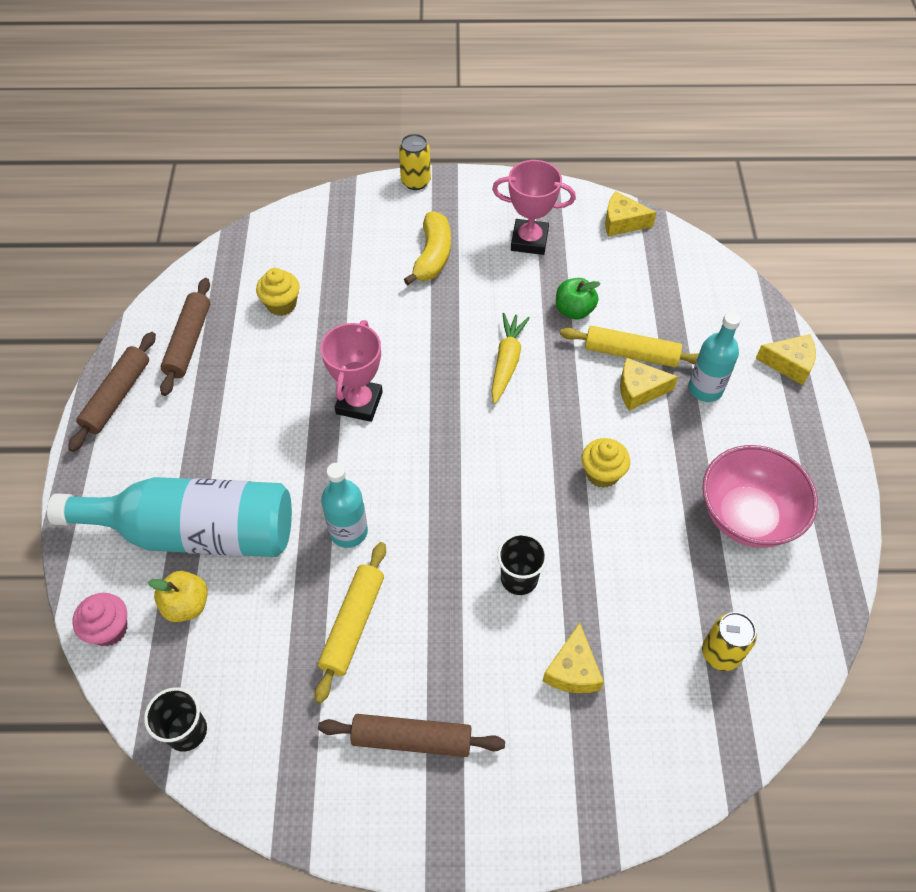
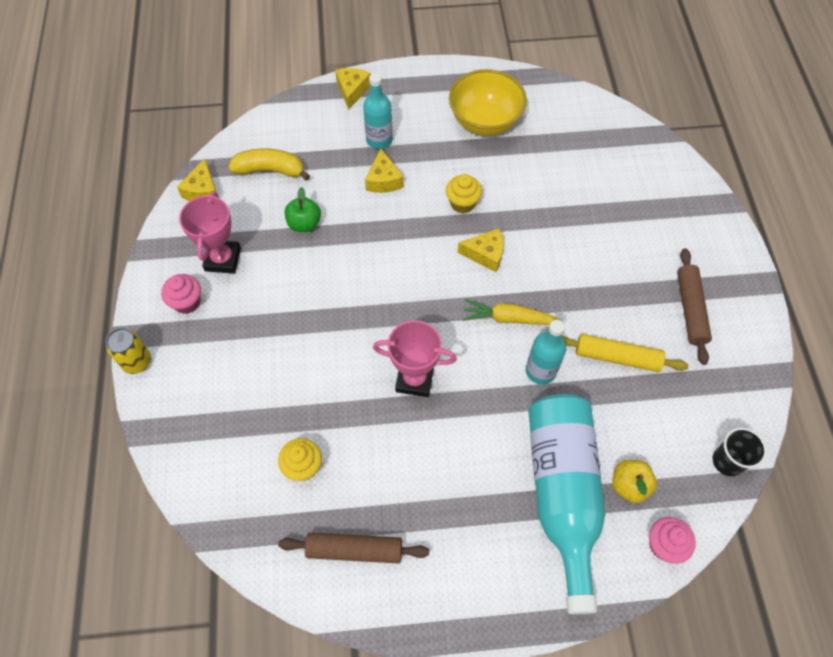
camera: 95 degrees left, 5 degrees up
brown rolling pin [68,332,156,452] -> none
yellow banana [404,211,451,285] -> yellow banana moved to [228,149,310,181]
yellow carrot [491,313,530,404] -> yellow carrot moved to [463,299,562,325]
black cup [497,533,547,595] -> none
yellow cheese [543,623,604,693] -> yellow cheese moved to [457,228,503,272]
yellow rolling pin [560,326,699,367] -> none
pink bowl [702,445,818,548] -> yellow bowl [449,69,527,136]
yellow can [702,612,757,671] -> none
none -> pink cupcake [161,274,201,314]

